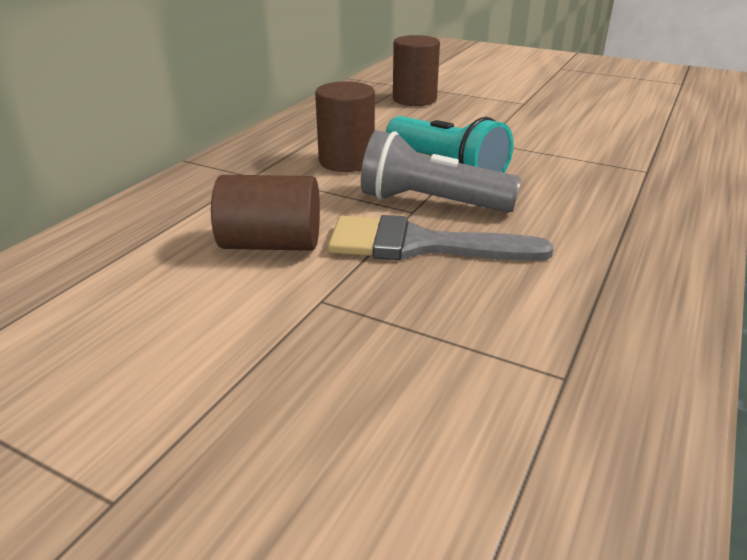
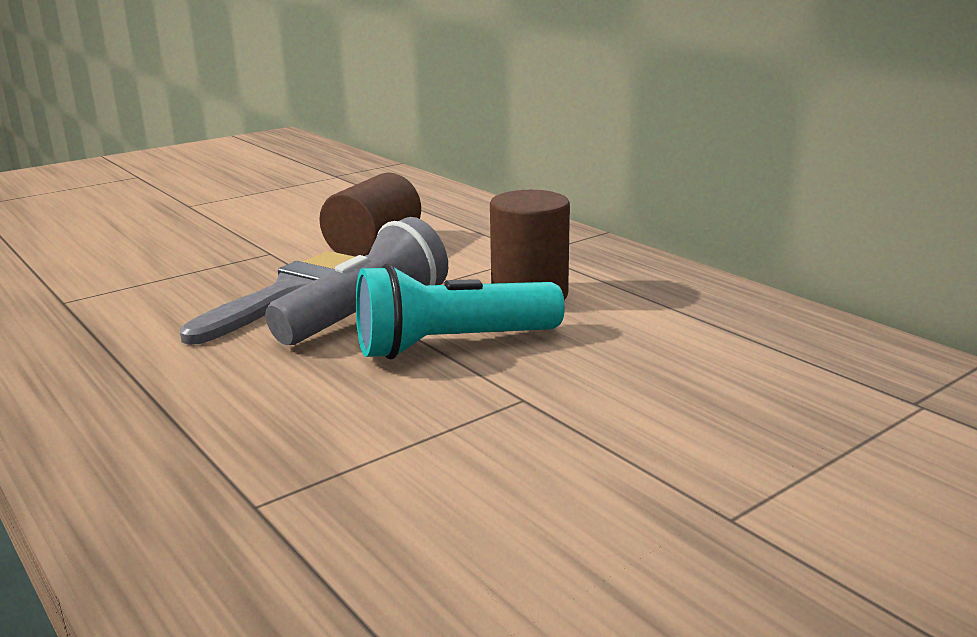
camera: 115 degrees right, 10 degrees down
brown cylinder [393,35,440,106] -> none

